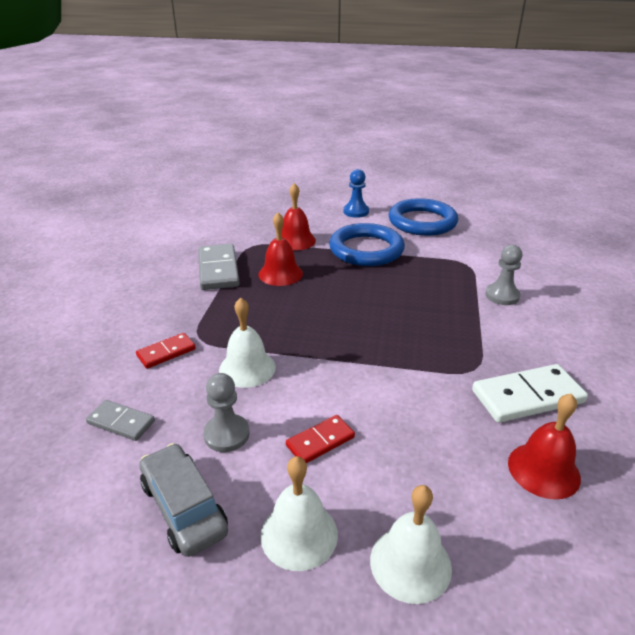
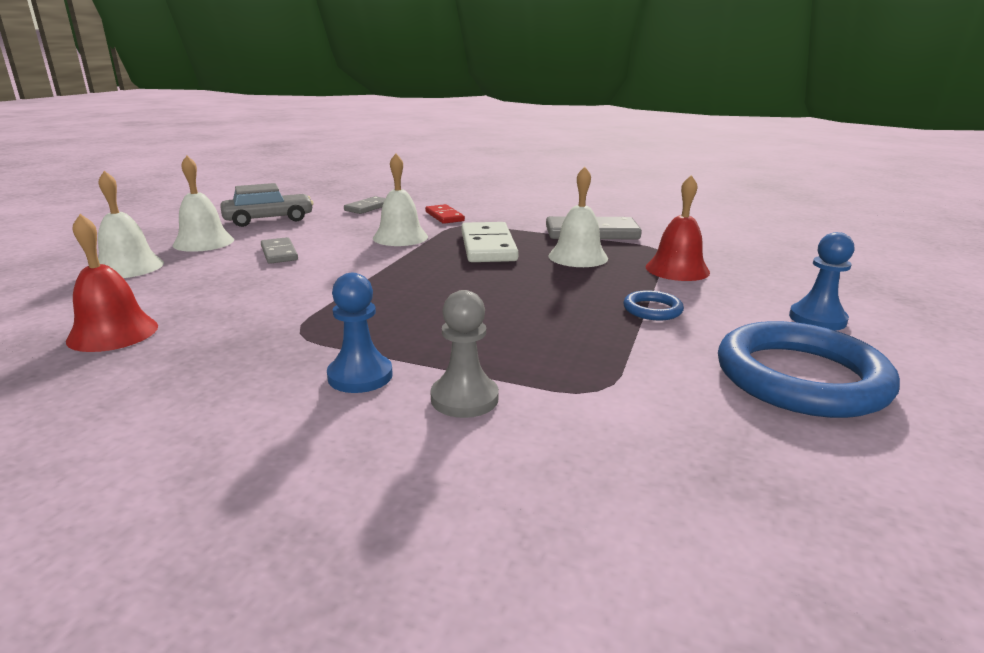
camera: 100 degrees right, 10 degrees down
grey pawn [203,373,250,452] -> none
red bell [258,212,303,286] -> white bell [548,167,608,267]
red domino [286,415,355,463] -> grey domino [261,237,298,264]
blue ring [329,223,405,266] -> blue ring [623,290,684,320], size x0.45
white domino [472,364,588,423] -> white domino moved to [461,222,519,262]
none -> blue pawn [327,273,393,393]

